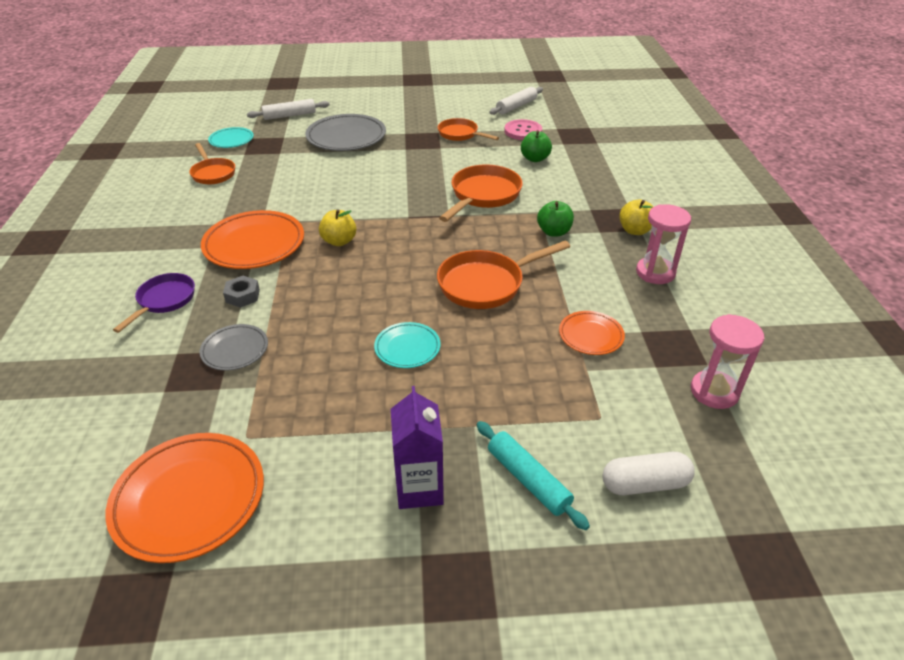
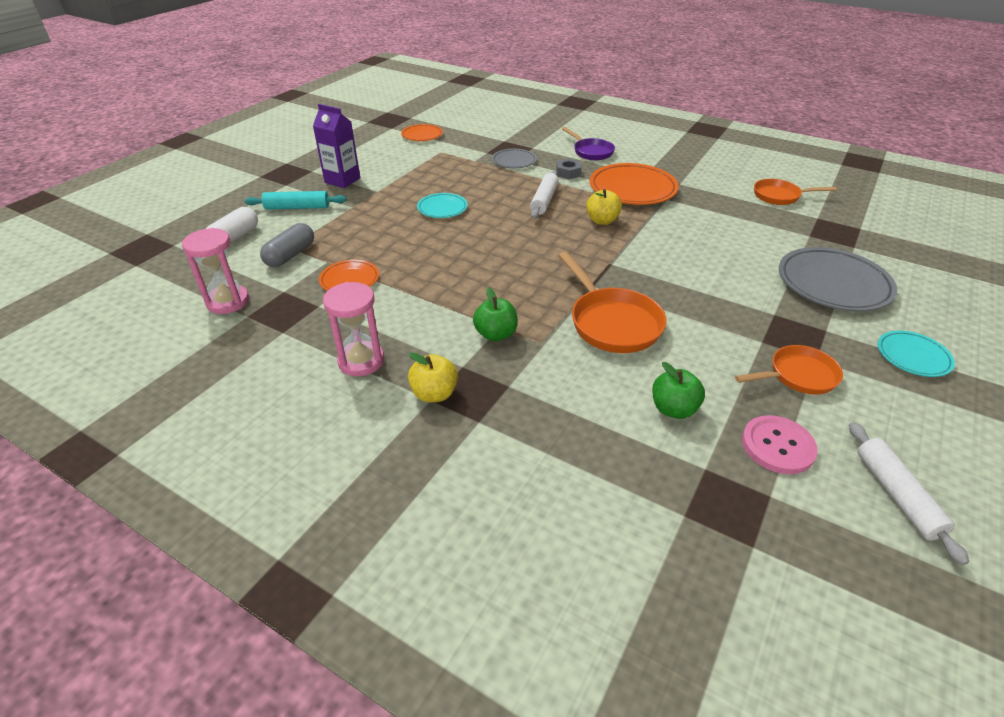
camera: 125 degrees right, 0 degrees up
orange plate [105,433,264,563] -> orange plate [401,124,443,141], size x0.55
turquoise plate [208,127,254,148] -> turquoise plate moved to [878,331,955,377]
white rolling pin [247,99,330,120] -> white rolling pin moved to [530,170,559,219]
orange pan [437,241,570,309] -> none
none -> grey capsule [260,223,314,267]

